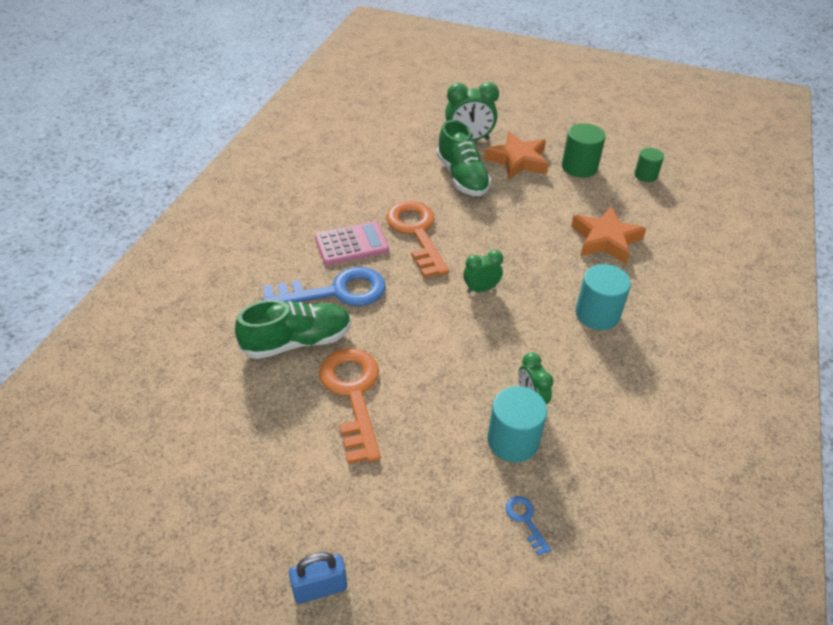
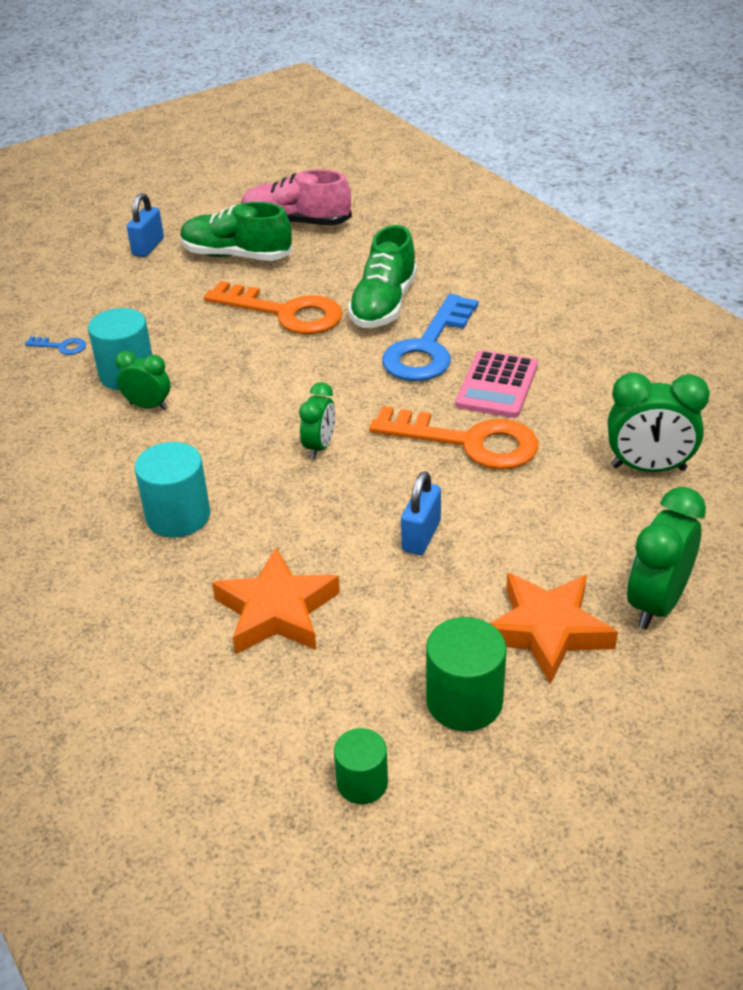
camera: 130 degrees right, 5 degrees down
green shoe [436,120,491,196] -> green shoe moved to [180,202,292,261]
none -> pink shoe [241,169,352,225]
none -> blue padlock [401,471,441,555]
none -> green clock [608,372,710,472]

